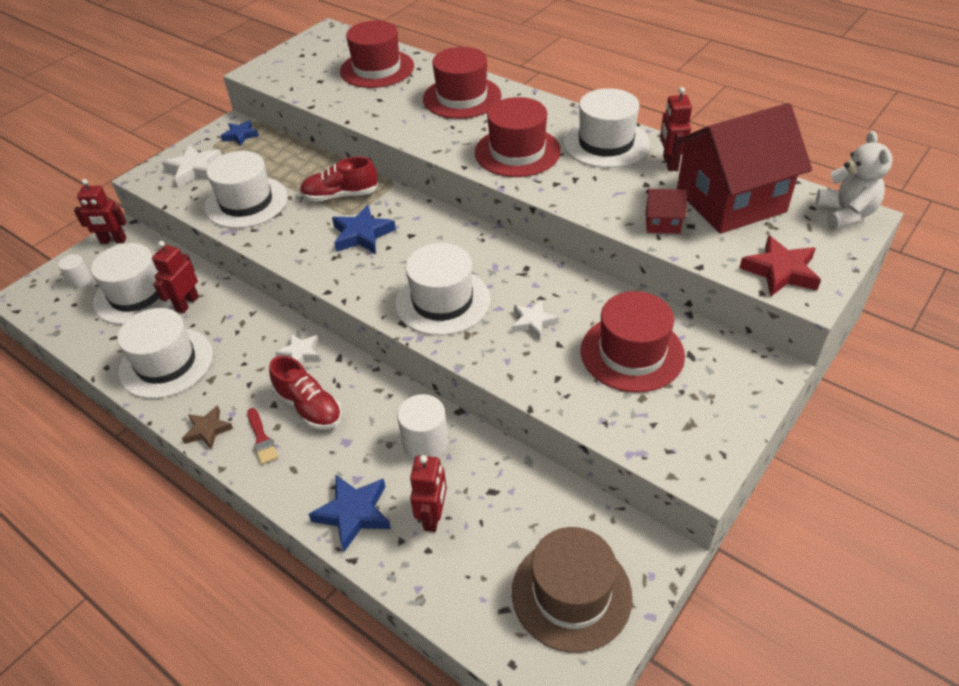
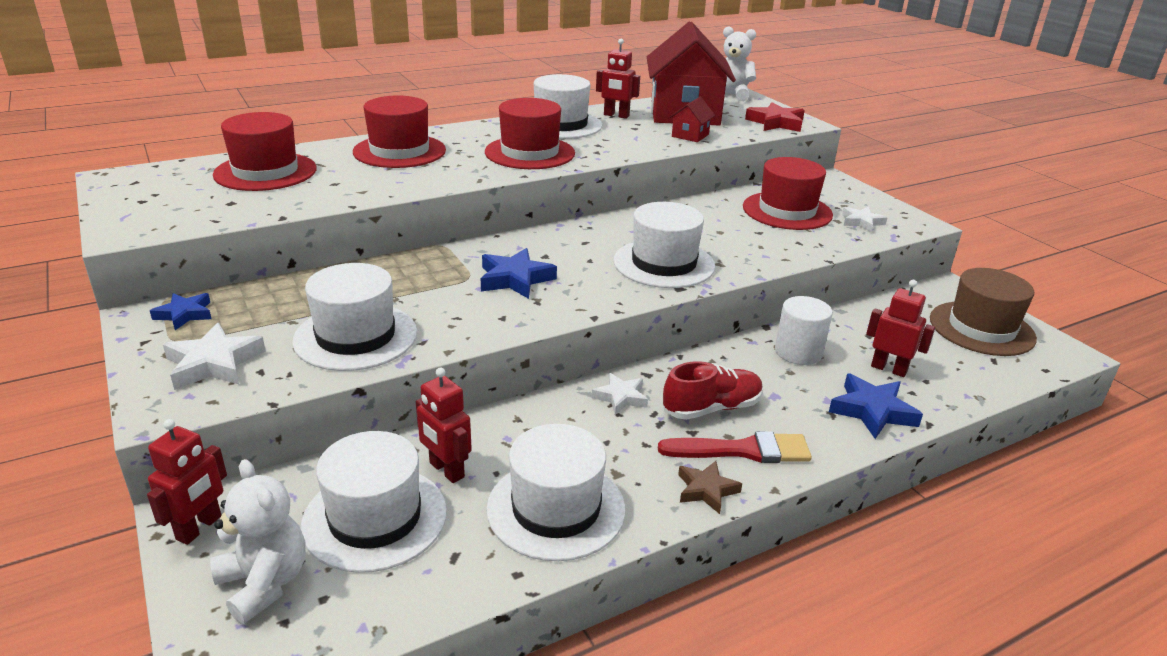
camera: 70 degrees left, 15 degrees down
white cylinder [58,254,92,288] -> white teddy bear [210,459,306,624]
red brush [247,408,278,465] -> red brush [658,431,812,463], size x1.66
red shoe [300,157,378,202] -> none
white star [512,300,559,340] -> white star moved to [842,207,887,232]

